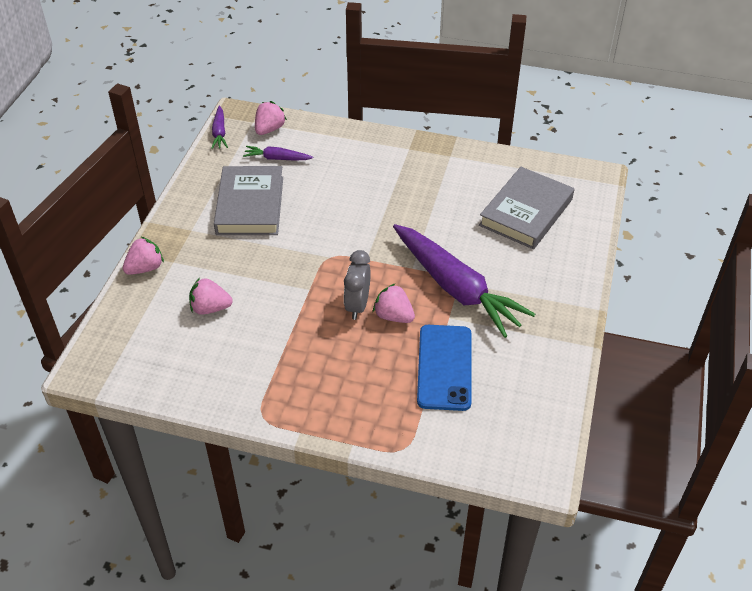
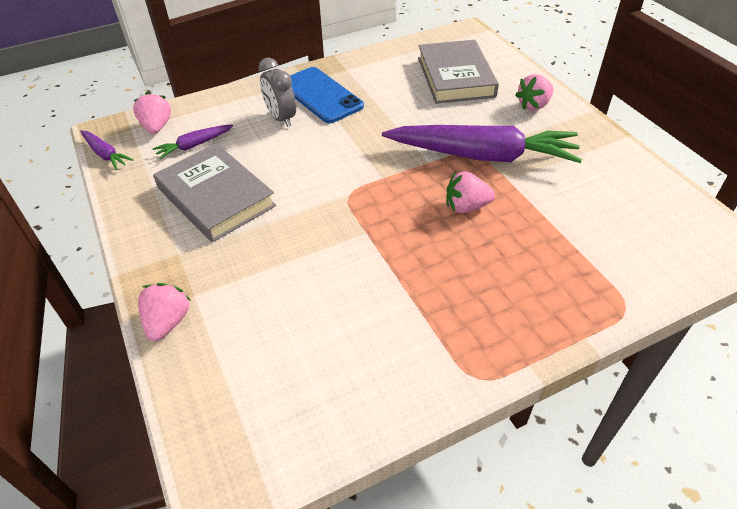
camera: 40 degrees left, 0 degrees up
pink strawberry [189,278,233,315] -> pink strawberry moved to [515,74,554,110]
grey clock [344,250,371,320] -> grey clock moved to [258,58,296,127]
blue phone [417,325,472,411] -> blue phone moved to [290,67,364,123]

